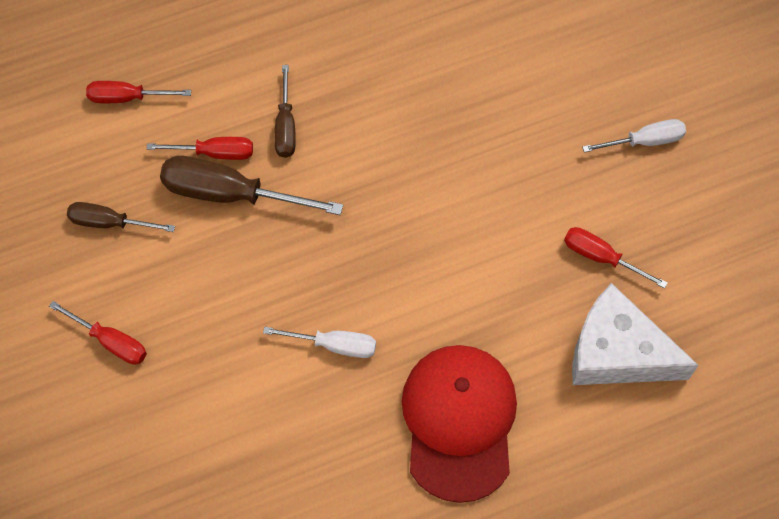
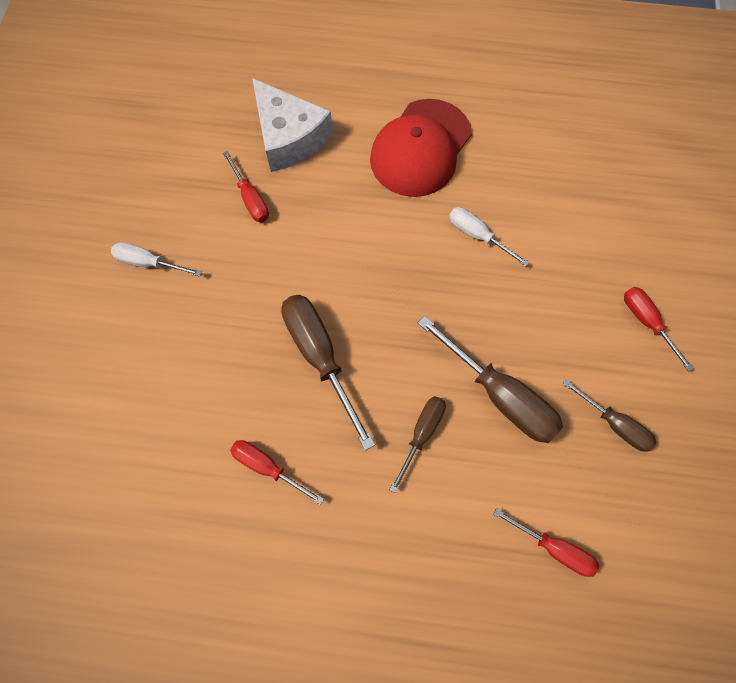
camera: 150 degrees left, 5 degrees up
red screwdriver [146,137,253,160] -> red screwdriver moved to [230,440,324,505]
none -> brown screwdriver [281,295,375,451]

